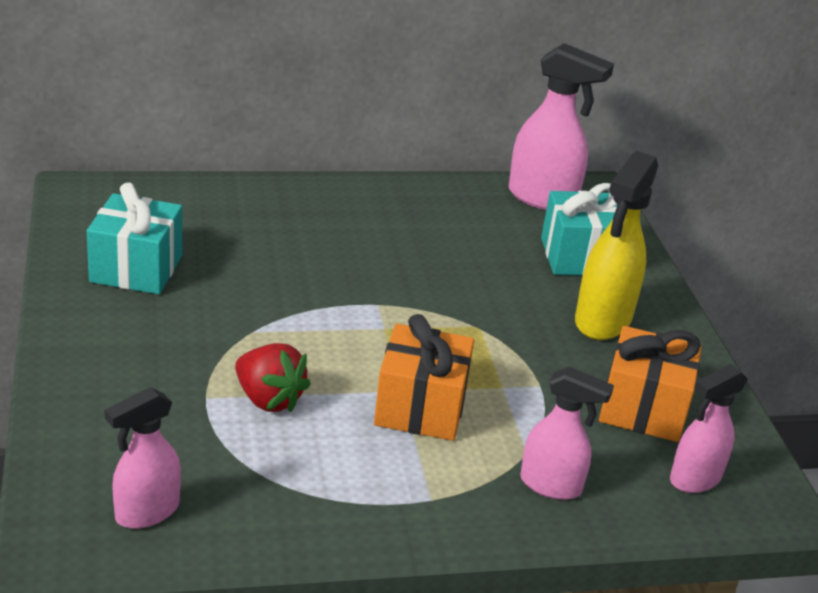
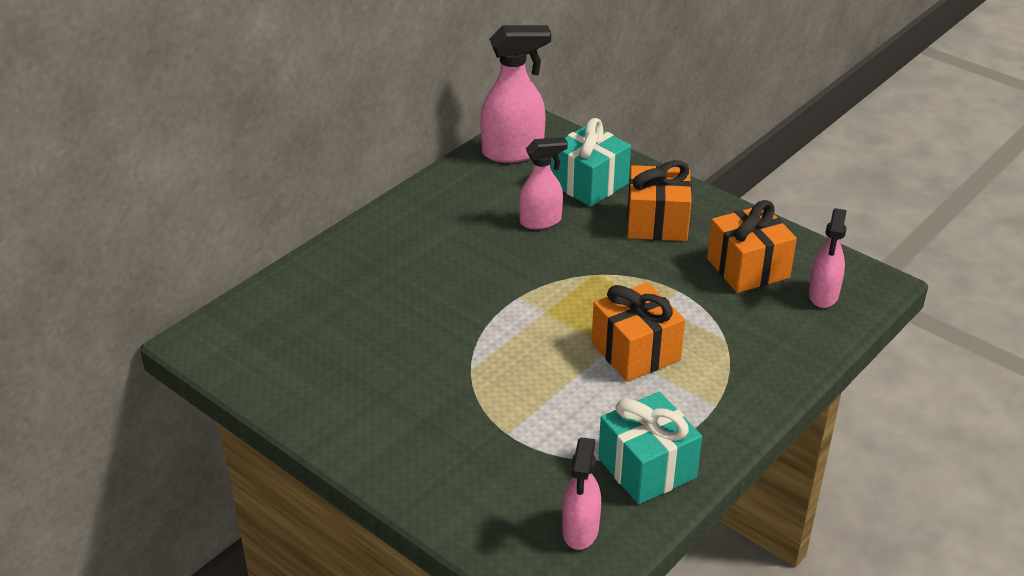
camera: 35 degrees left, 5 degrees up
turquoise gift [87,182,182,294] -> turquoise gift moved to [598,392,702,504]
red strawberry [235,343,311,412] -> none
pink spray bottle [520,367,614,500] -> pink spray bottle moved to [519,137,568,229]
yellow spray bottle [575,151,658,340] -> orange gift [627,160,692,241]

